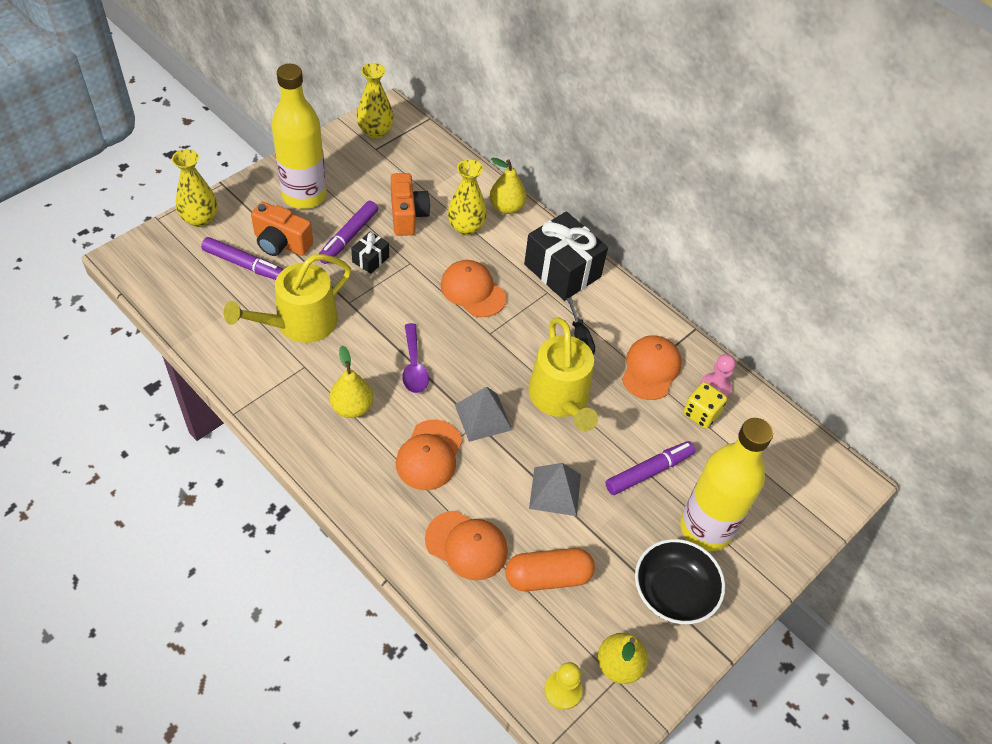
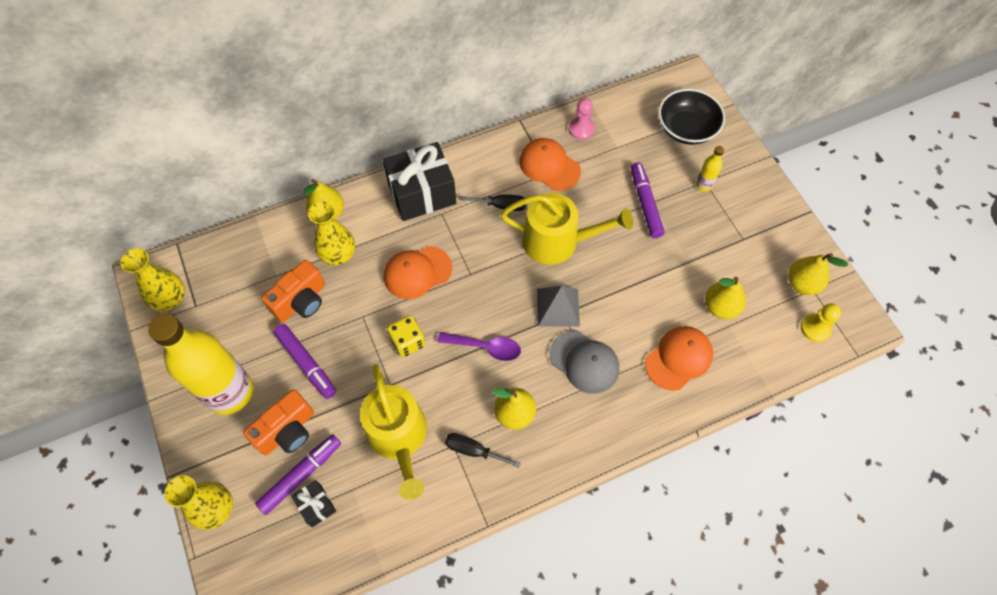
camera: 65 degrees left, 10 degrees up
black gift [351,232,389,274] -> black gift moved to [291,480,336,527]
orange camera [391,173,430,236] -> orange camera turned 120 degrees clockwise [261,260,325,322]
orange cap [396,420,463,490] -> grey cap [549,330,619,394]
orange capsule [506,548,595,592] -> yellow pear [705,277,746,319]
grey pyramid [529,463,581,516] -> none
black bowl [635,539,725,624] -> black bowl moved to [658,89,725,145]
yellow bottle [680,418,773,551] -> yellow bottle [696,146,724,191], size x0.40
yellow dice [683,382,727,429] -> yellow dice moved to [387,315,425,357]
none -> black screwdriver [445,433,521,468]

